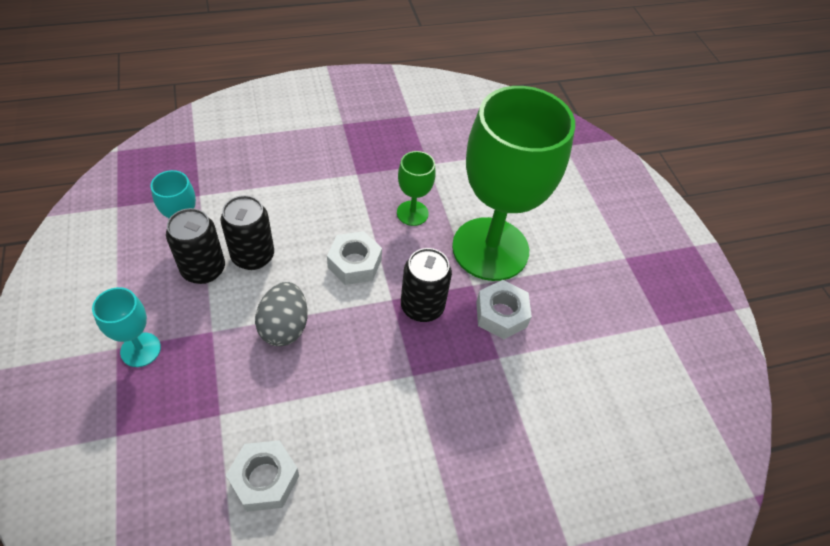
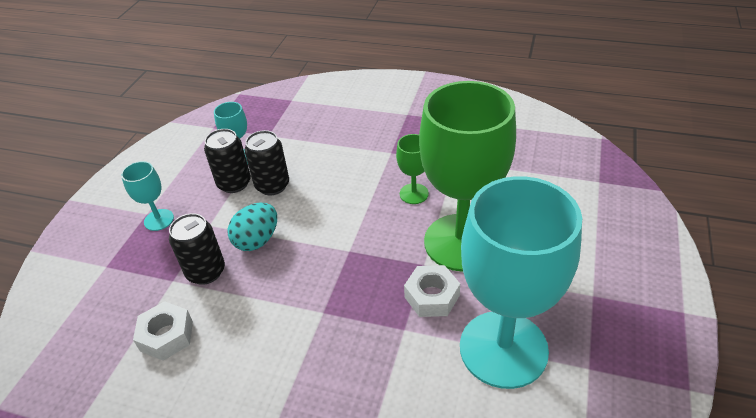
camera: 40 degrees right, 10 degrees down
grey egg [255,282,308,346] -> turquoise egg [228,203,277,251]
white nut [327,231,382,285] -> none
black can [401,248,452,322] -> black can moved to [169,213,225,285]
none -> turquoise goblet [460,176,582,389]

